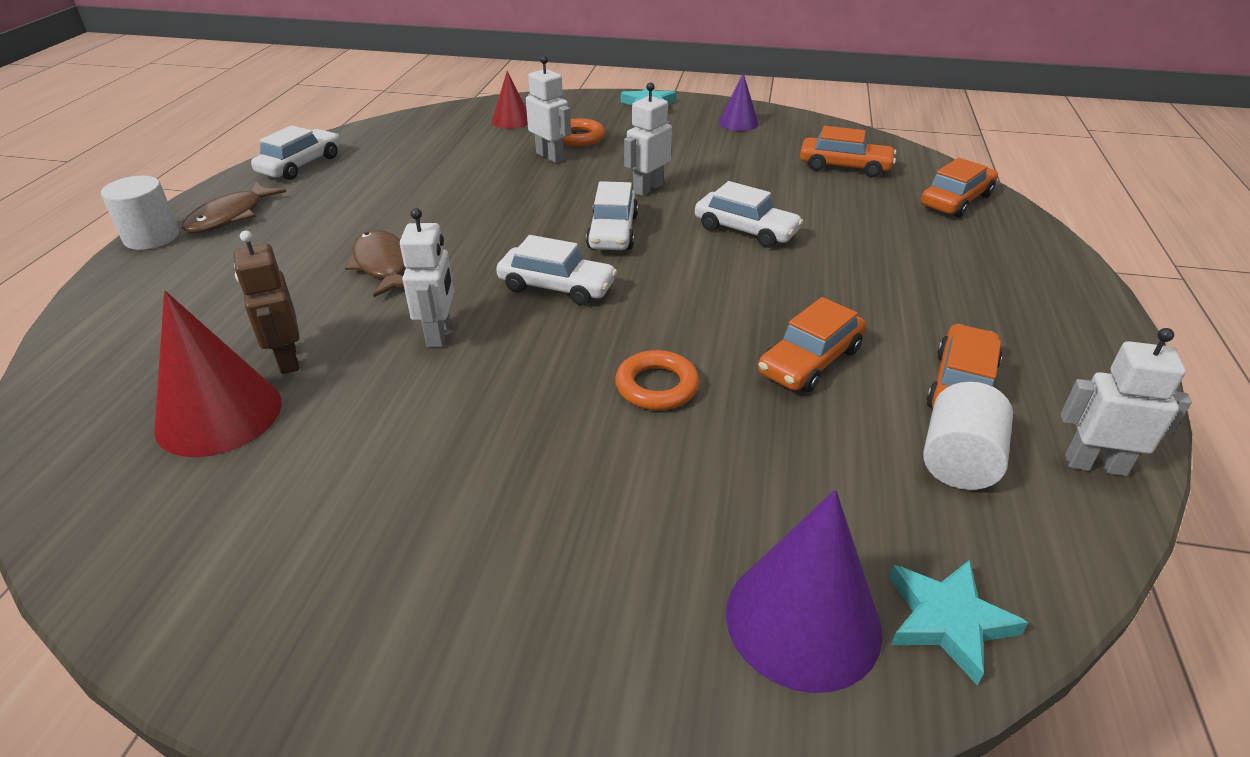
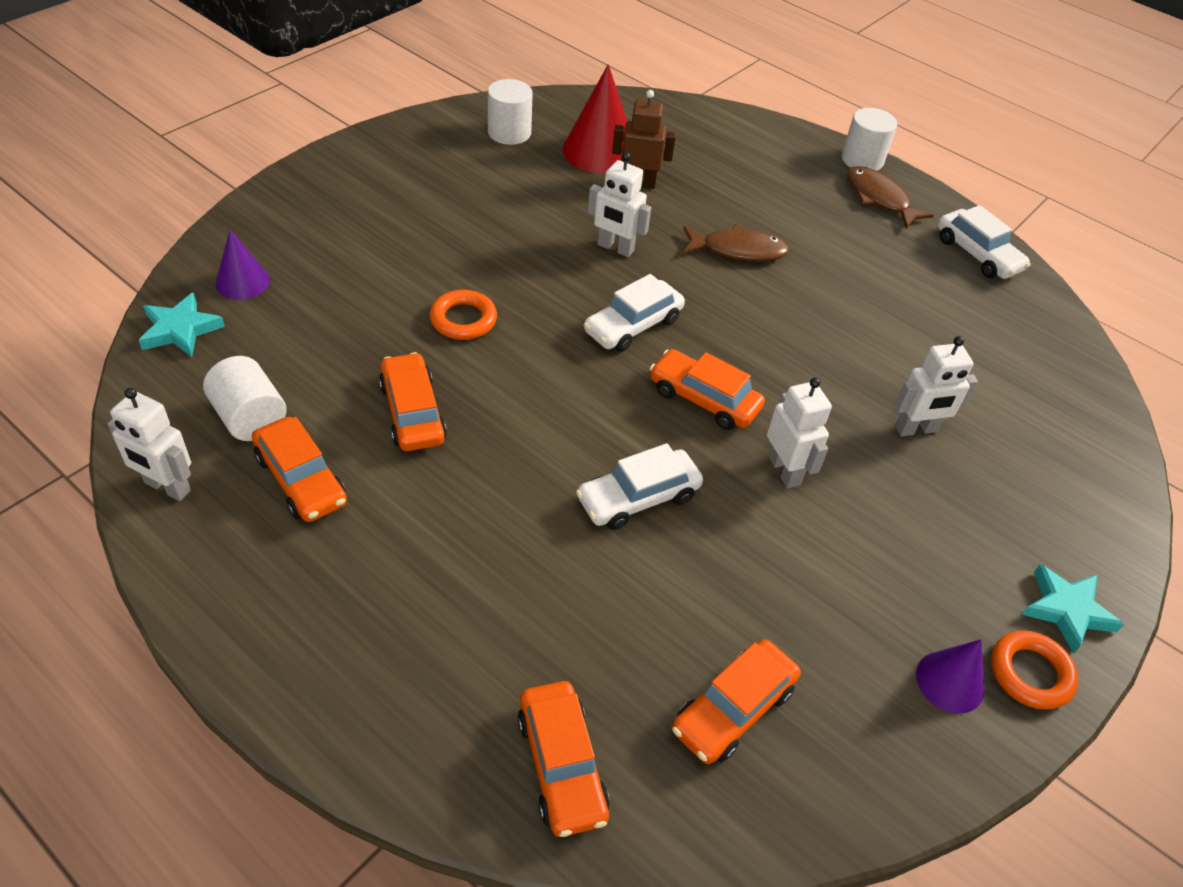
camera: 115 degrees right, 10 degrees up
red cone [492,71,528,129] -> none
orange ring [563,118,605,147] -> orange ring moved to [991,630,1079,710]
white car [586,181,638,250] -> orange car [650,349,765,430]
purple cone [726,489,883,693] -> purple cone [216,230,270,300], size x0.58
white robot [1061,328,1192,476] -> white robot turned 75 degrees clockwise [107,388,191,501]
none -> white cylinder [488,79,533,145]

